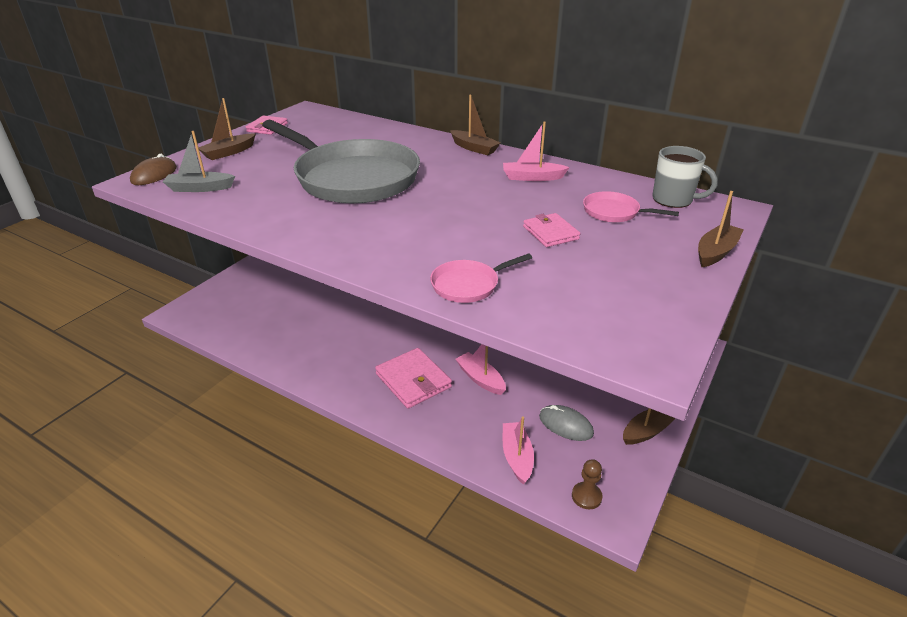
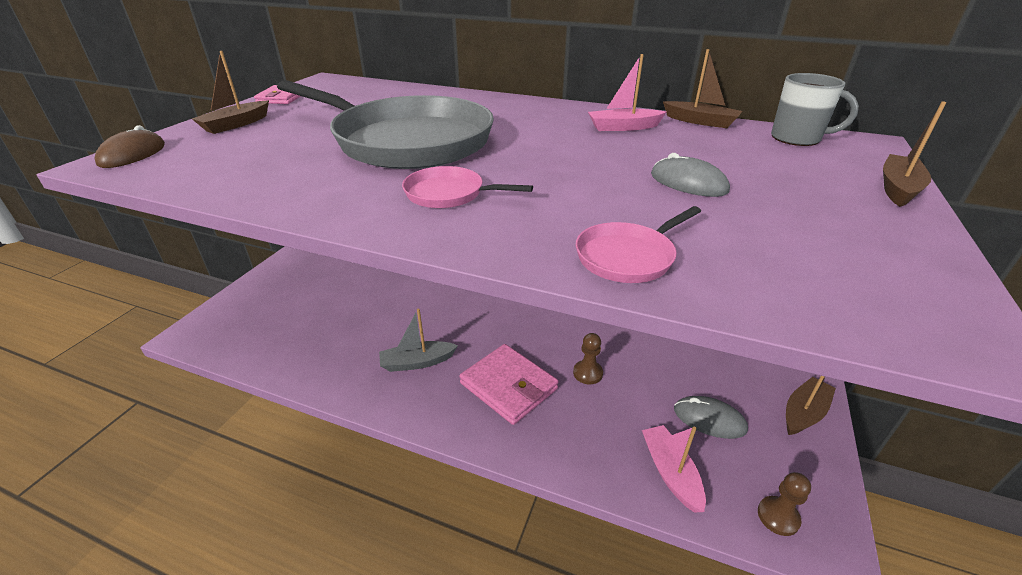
camera: 10 degrees left, 0 degrees up
grey boat [163,131,235,192] -> grey boat moved to [379,309,458,372]
brown boat [450,95,500,155] -> brown boat moved to [663,49,742,128]
pink boat [456,344,506,395] -> brown pawn [573,333,603,384]
pink wallet [523,213,580,247] -> grey mouse [651,153,730,197]
pink pan [583,191,679,222] -> pink pan moved to [402,166,533,208]

